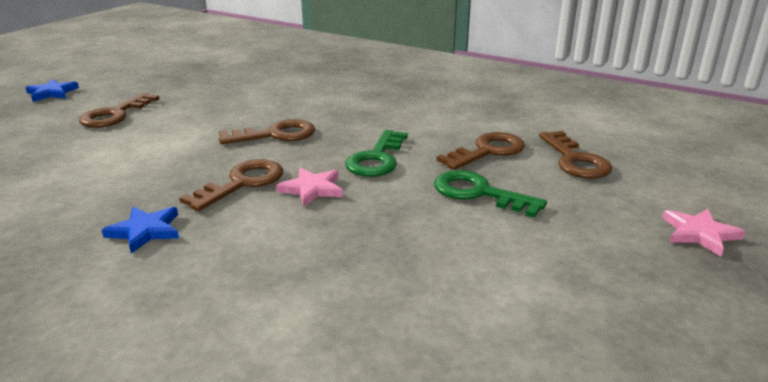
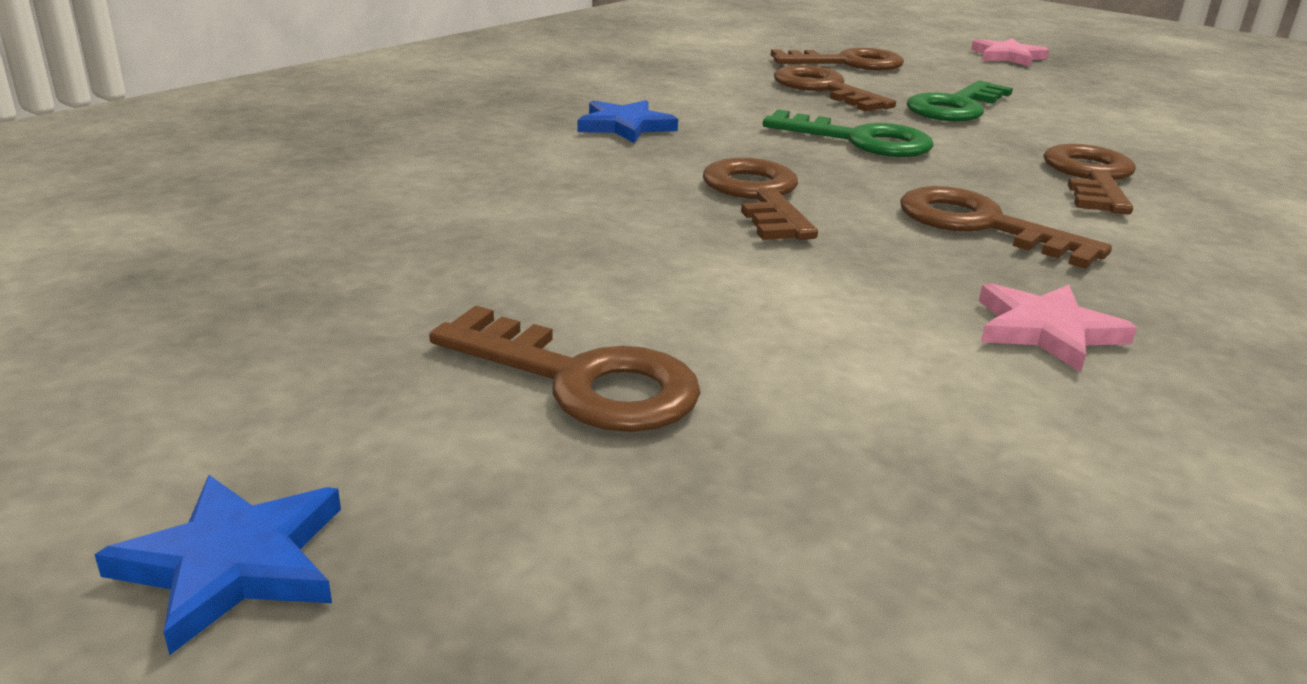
camera: 85 degrees left, 0 degrees up
blue star [102,207,179,254] -> blue star moved to [577,100,678,143]
pink star [276,167,343,207] -> pink star moved to [979,283,1137,372]
none -> brown key [1043,144,1136,214]

